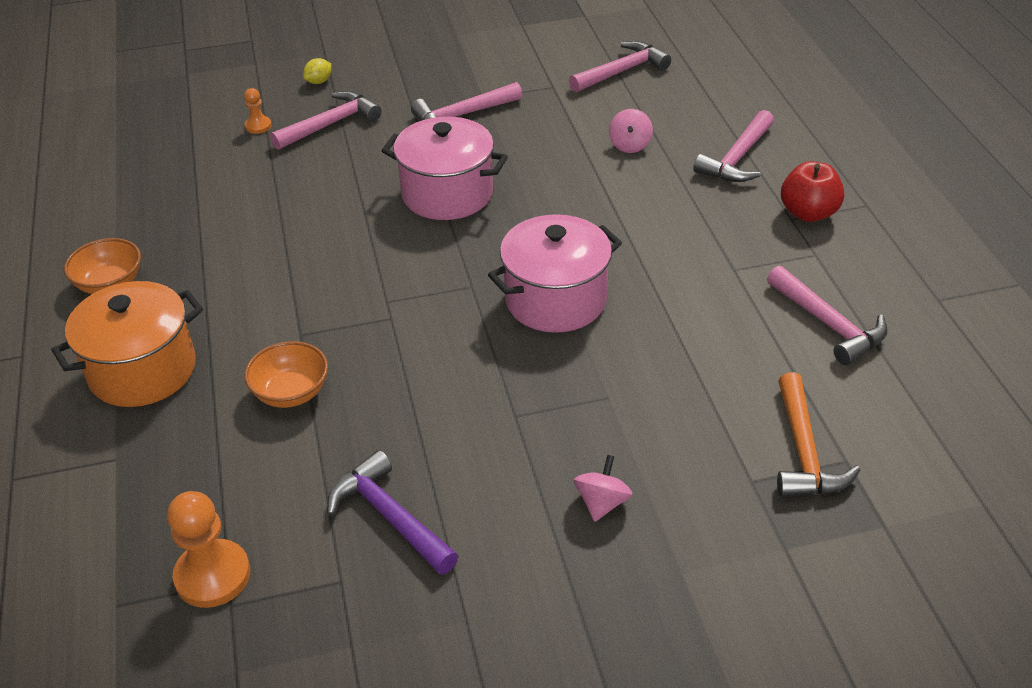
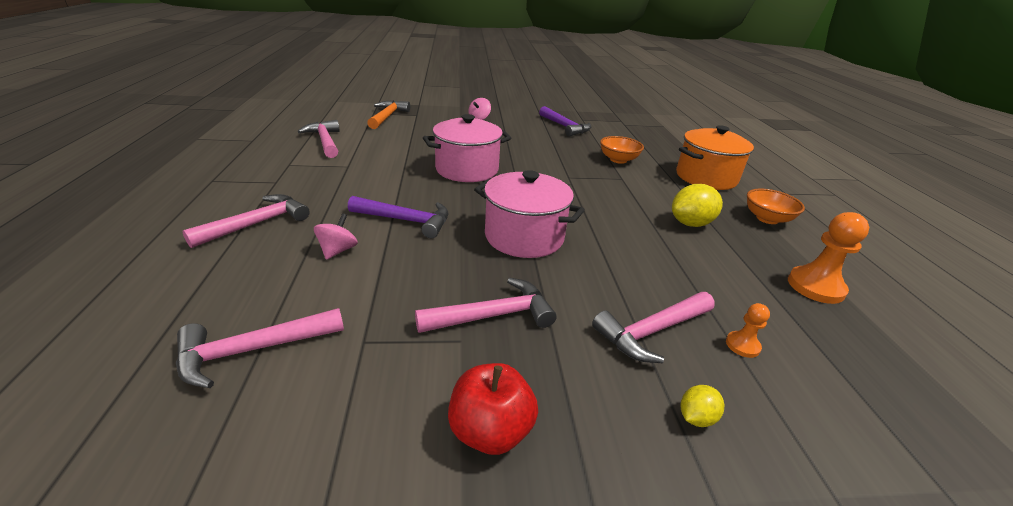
camera: 175 degrees left, 10 degrees down
orange pawn [167,491,250,608] -> orange pawn moved to [788,212,869,304]
red apple [781,161,844,222] -> red apple moved to [448,363,538,455]
none -> purple hammer [348,196,449,238]
none -> yellow lemon [672,184,723,227]

